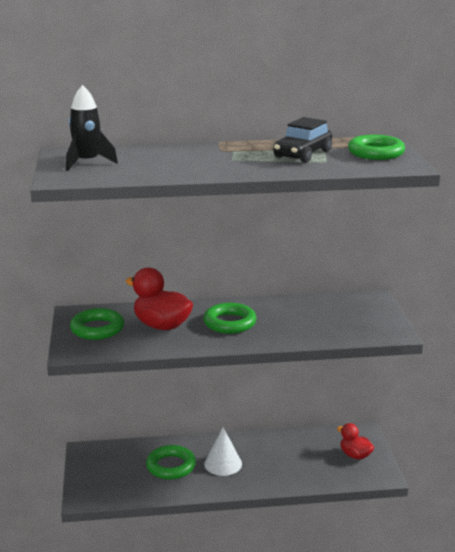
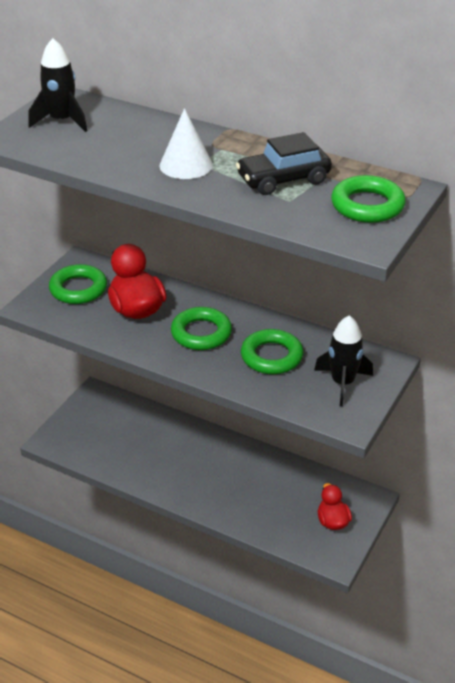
camera: 35 degrees right, 15 degrees up
green ring [146,445,196,480] -> green ring moved to [241,329,303,374]
white cone [204,427,242,476] -> white cone moved to [160,108,213,179]
none -> black rocket [314,315,373,406]

